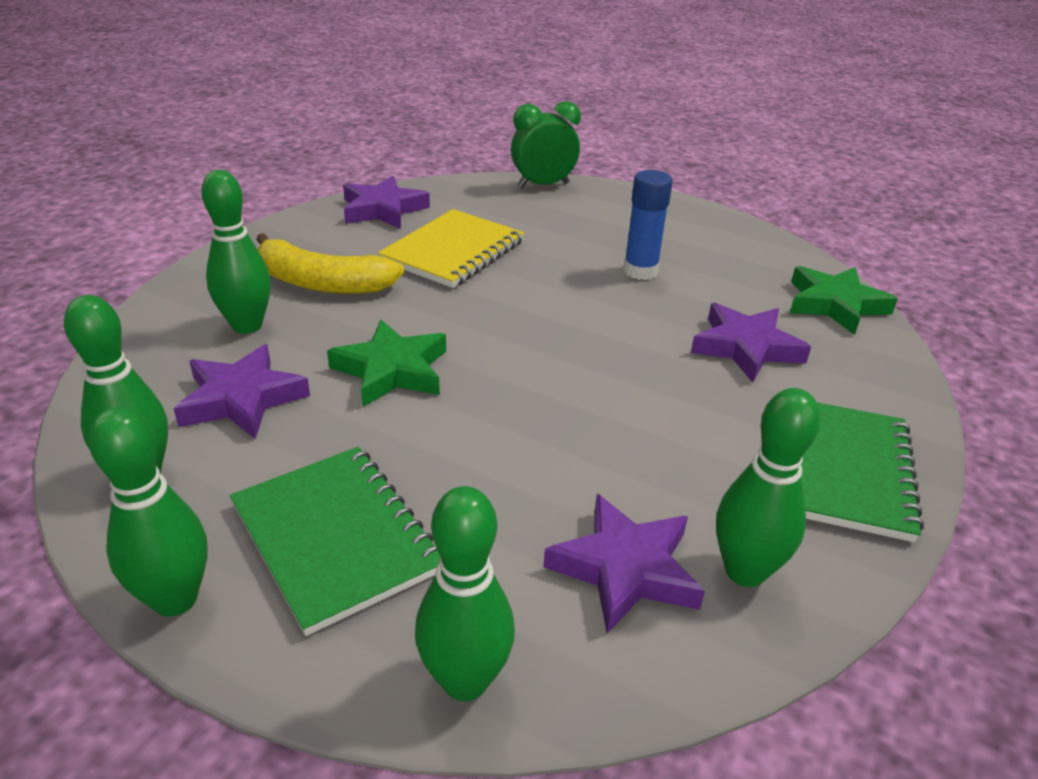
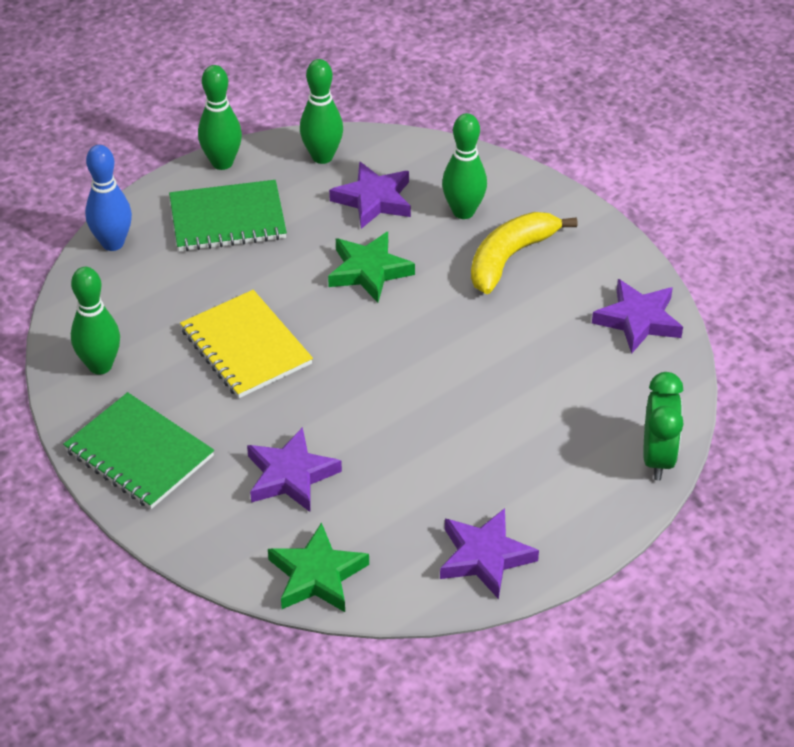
camera: 115 degrees right, 10 degrees up
yellow notebook [378,209,524,288] -> yellow notebook moved to [180,290,313,398]
green bowling pin [415,486,515,701] -> blue bowling pin [85,145,132,251]
purple star [544,494,705,634] -> purple star moved to [440,508,539,599]
blue glue stick [624,170,673,280] -> none

